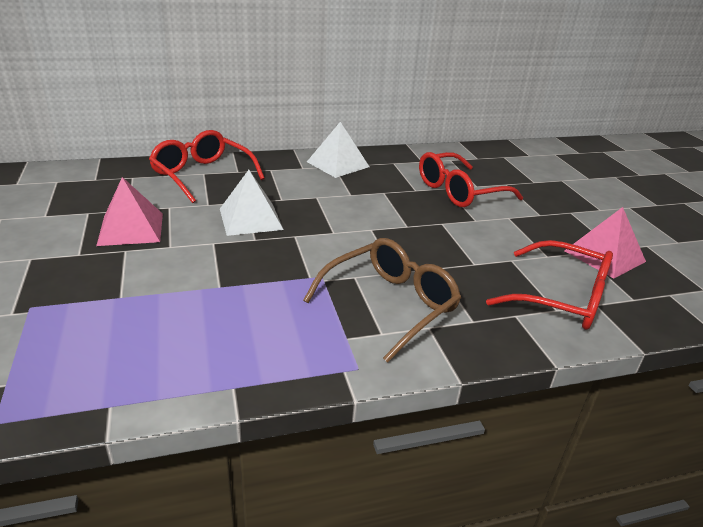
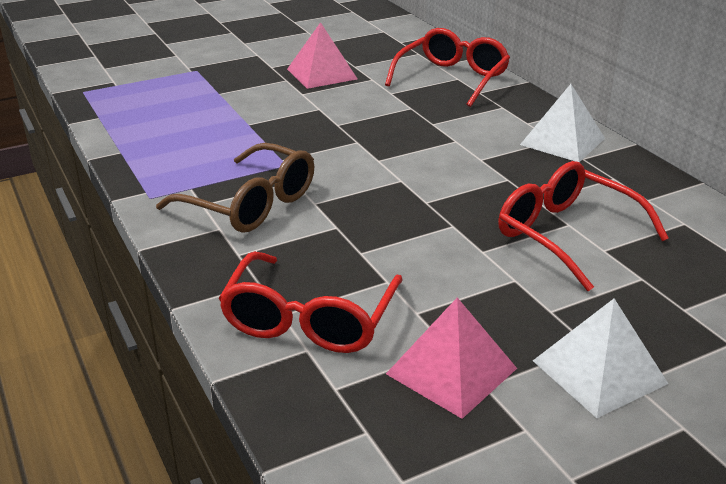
camera: 80 degrees right, 0 degrees up
white pyramid [220,170,284,236] -> white pyramid moved to [533,299,668,418]

